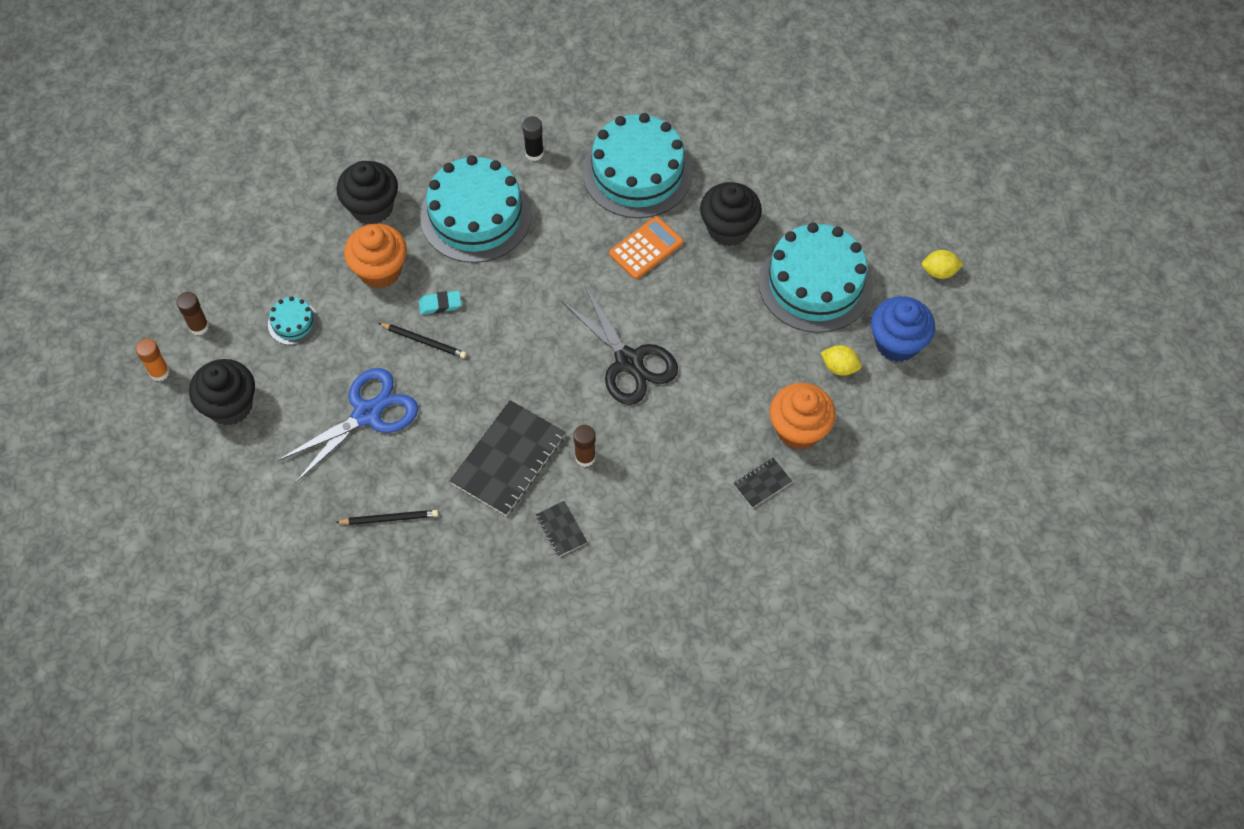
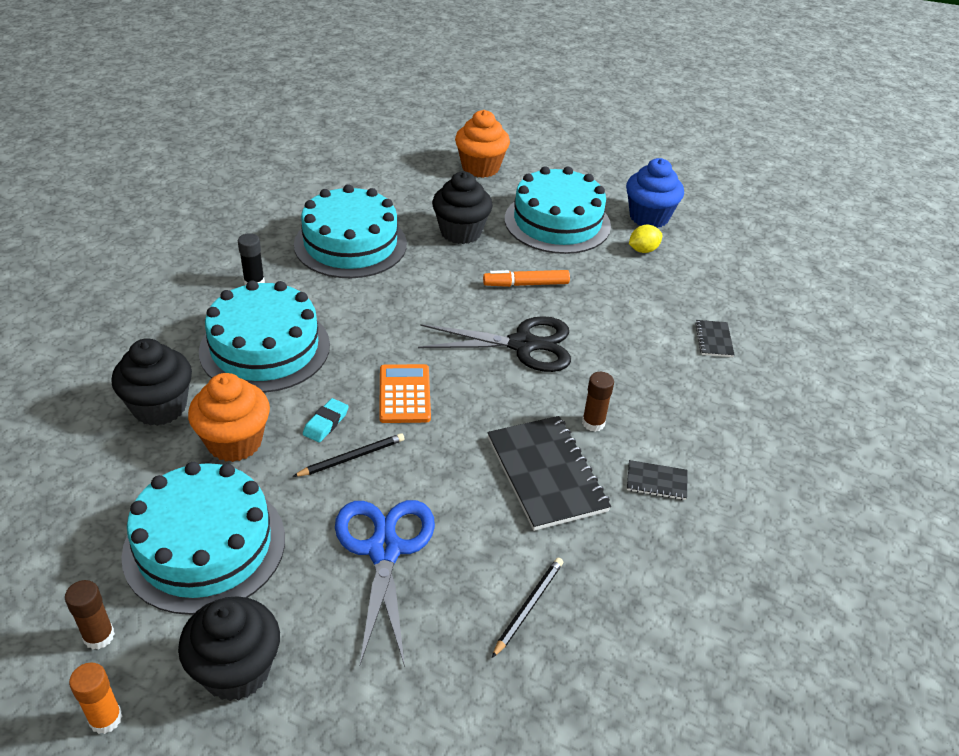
camera: 55 degrees left, 20 degrees down
turquoise cake [268,296,319,345] -> turquoise cake [121,462,285,615], size x2.29
orange calculator [609,216,683,279] -> orange calculator moved to [379,364,431,423]
orange cupcake [770,383,836,450] -> orange cupcake moved to [455,110,510,178]
yellow lemon [922,250,964,279] -> none
none -> orange marker [483,270,570,287]

